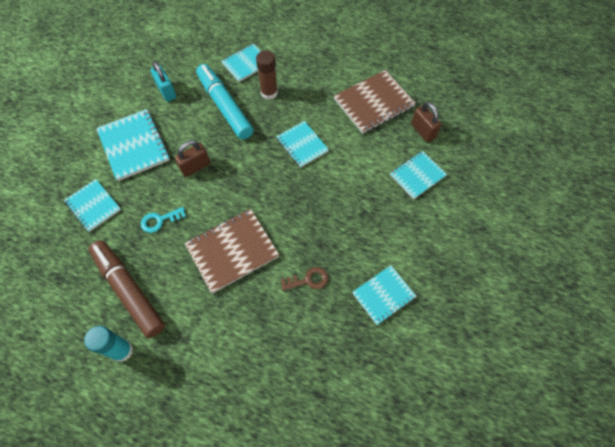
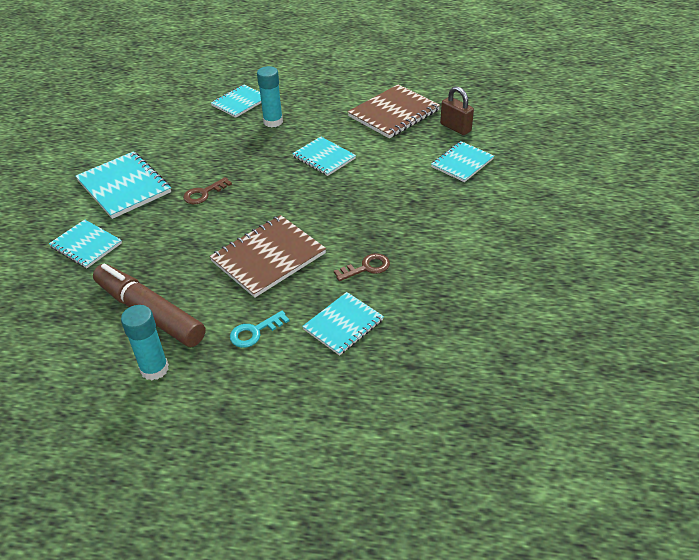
camera: 10 degrees left, 20 degrees down
turquoise key [141,207,186,233] -> turquoise key moved to [230,311,290,348]
turquoise padlock [151,61,176,102] -> none
brown padlock [175,140,210,177] -> brown key [183,177,232,204]
turquoise marker [196,64,254,140] -> none
brown glue stick [256,51,278,100] -> turquoise glue stick [257,66,283,127]
turquoise notebook [352,265,417,325] -> turquoise notebook moved to [302,292,384,356]

